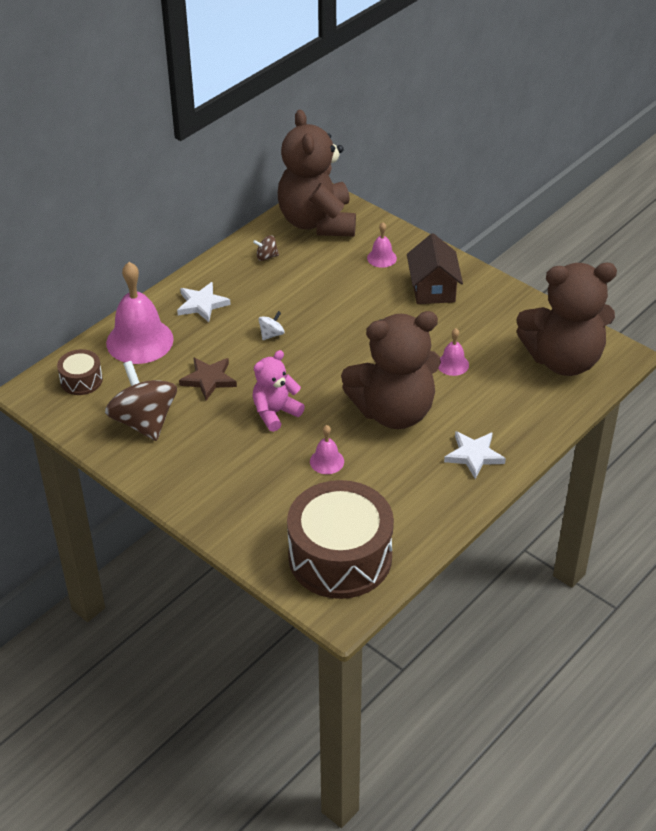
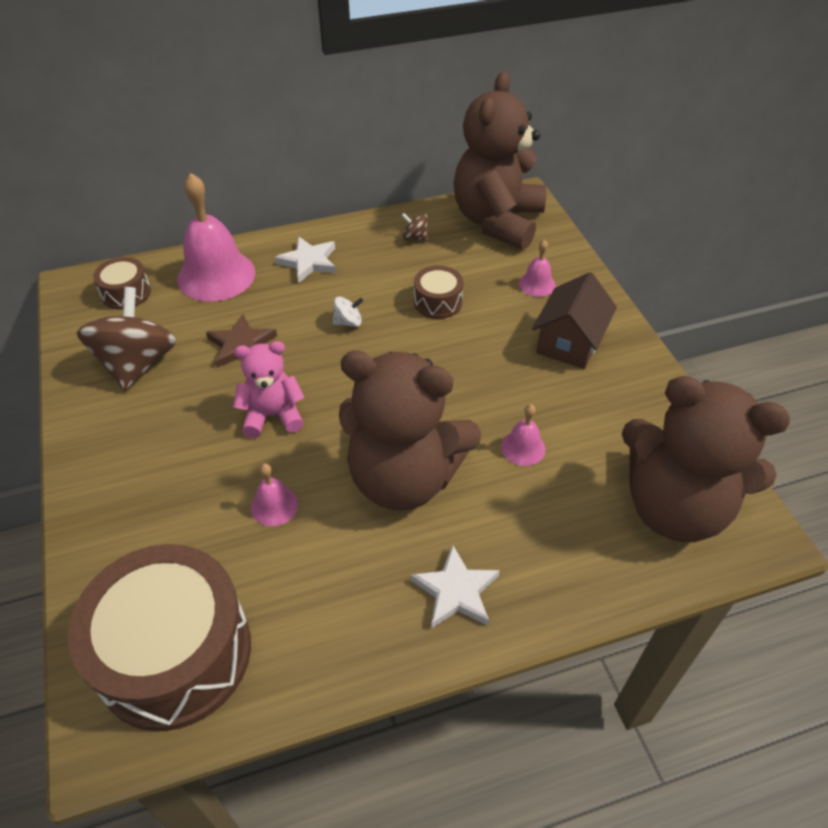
camera: 30 degrees right, 5 degrees up
none -> brown drum [414,266,464,319]

